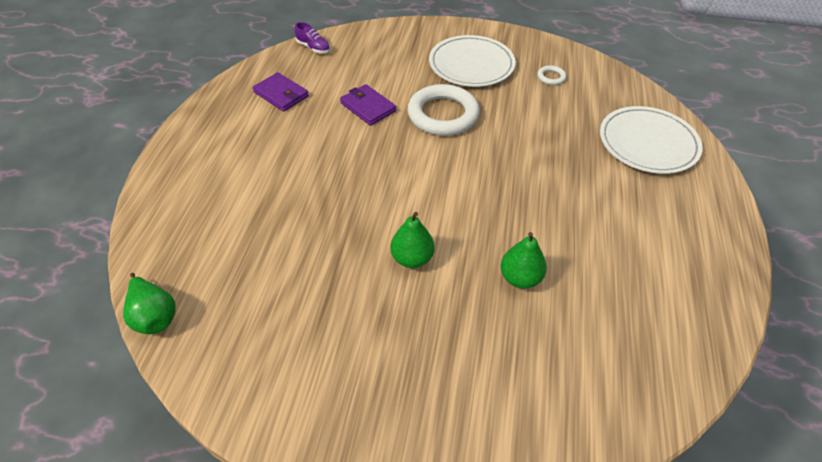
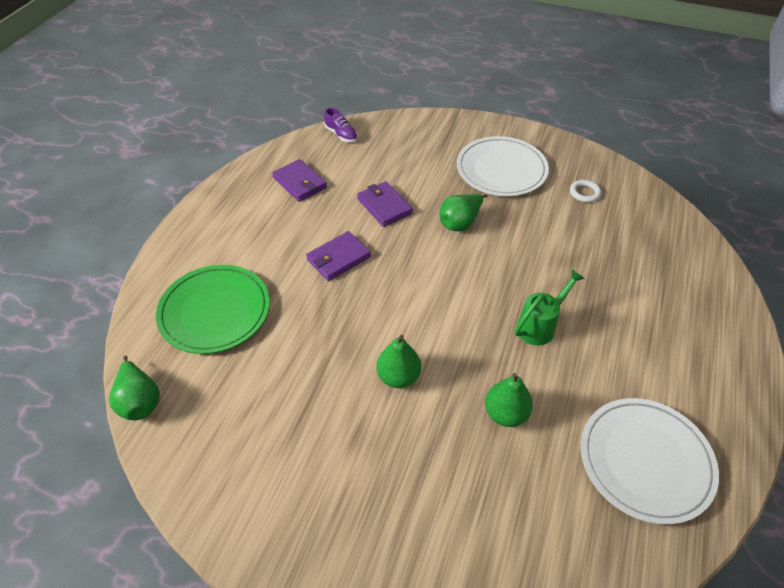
camera: 10 degrees right, 0 degrees up
white ring [407,84,480,136] -> green pear [439,194,487,231]
white plate [600,106,702,174] -> white plate moved to [581,398,719,525]
none -> green plate [156,265,270,354]
none -> purple wallet [306,231,371,281]
none -> green watering can [515,269,585,346]

